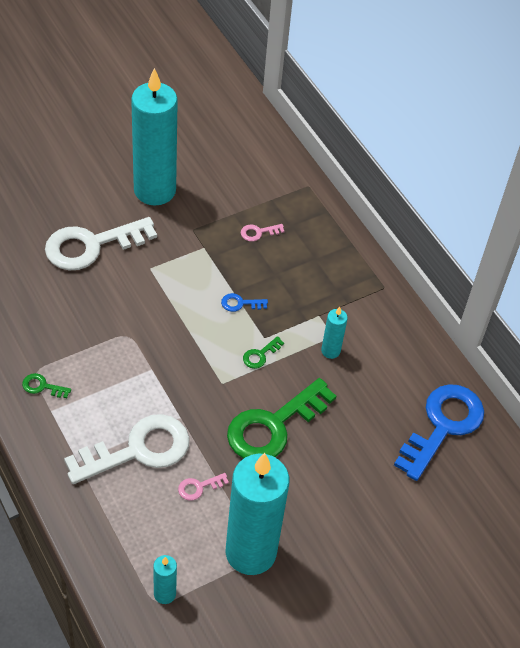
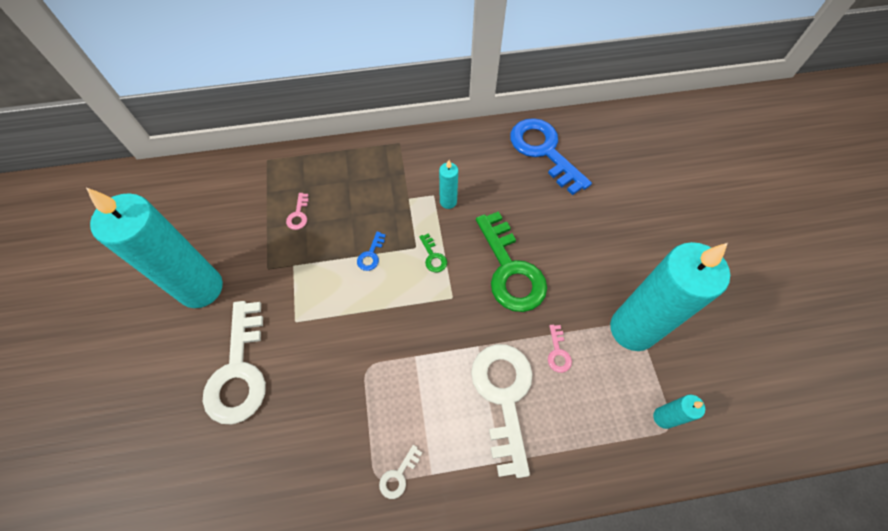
camera: 65 degrees left, 10 degrees up
green key [22,373,71,398] -> white key [379,445,422,499]

